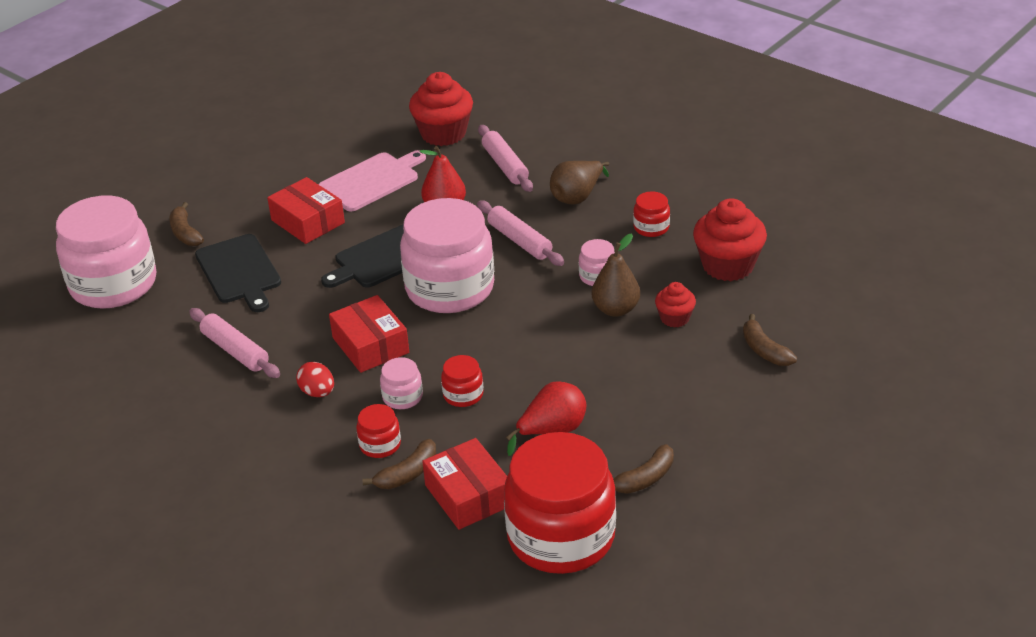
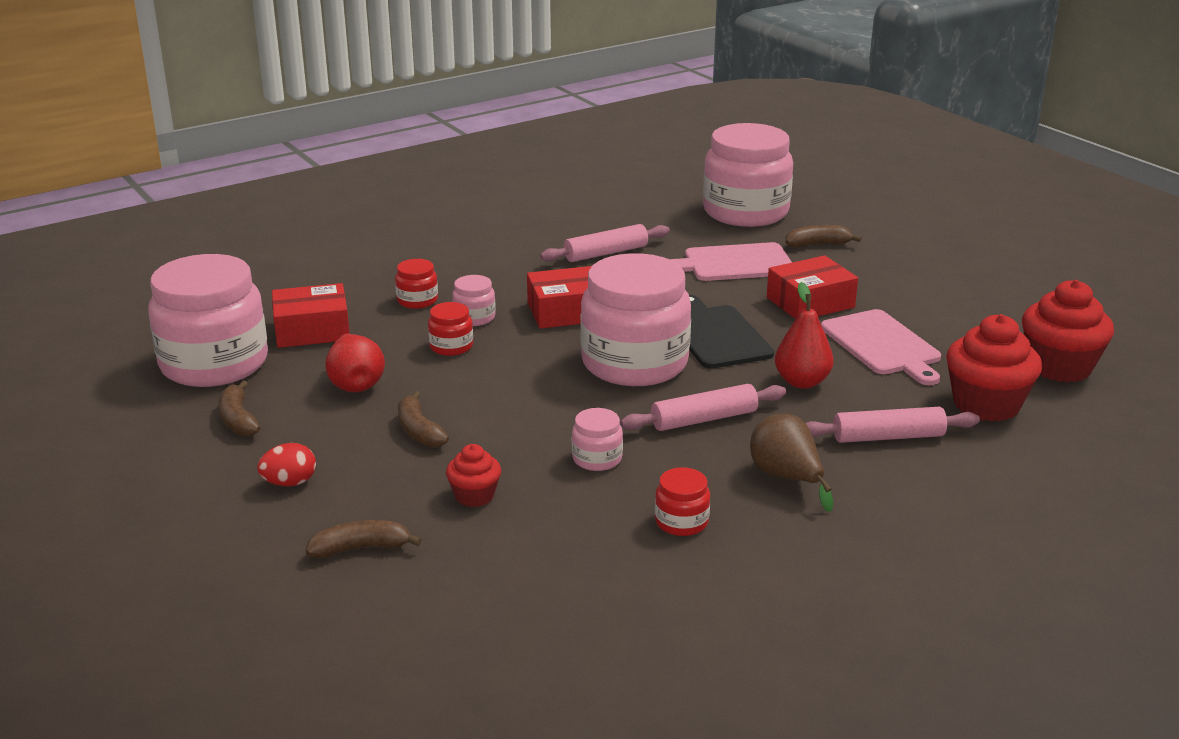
camera: 105 degrees right, 10 degrees down
black cutting board [195,234,281,312] -> pink cutting board [669,242,792,281]
red egg [296,362,334,397] -> red egg moved to [257,443,316,486]
brown banana [362,439,436,489] -> brown banana moved to [398,391,449,447]
red jar [504,432,616,574] -> pink jar [148,254,268,387]
brown pear [592,234,640,317] -> none
red cupcake [693,198,767,281] -> red cupcake moved to [1022,280,1114,382]

